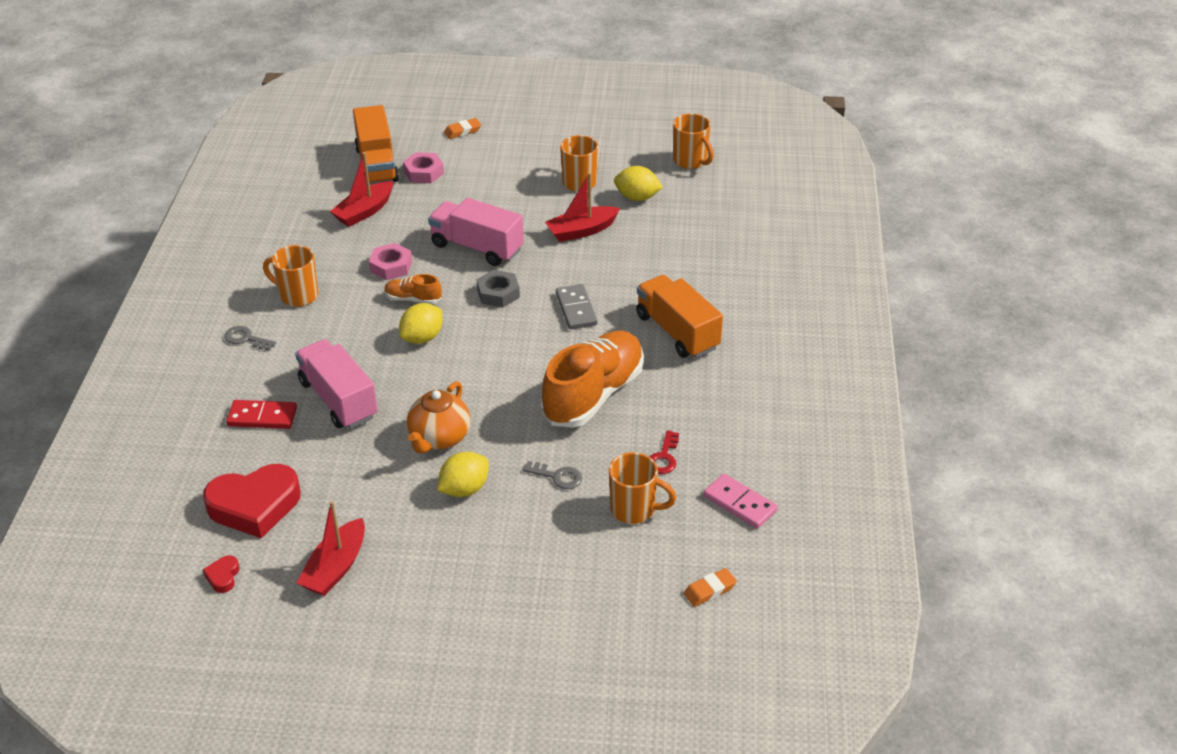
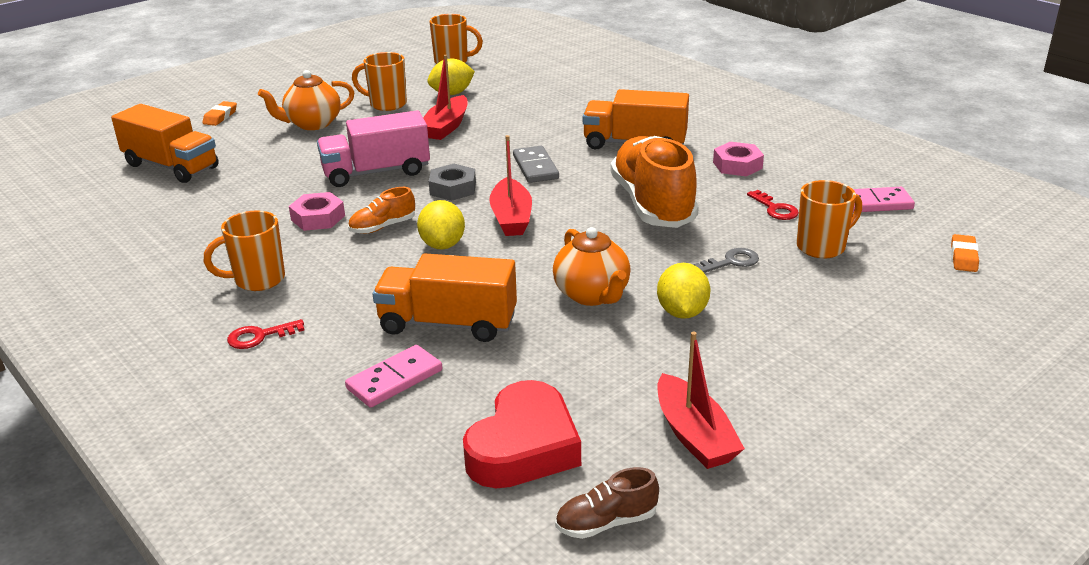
camera: 45 degrees left, 10 degrees down
red heart [203,555,240,593] -> brown shoe [555,467,659,539]
grey key [225,326,276,350] -> red key [227,319,304,349]
red domino [226,400,297,429] -> pink domino [345,345,442,408]
pink truck [295,339,378,429] -> orange truck [373,253,517,342]
red boat [330,152,393,227] -> red boat moved to [489,135,532,236]
pink nut [403,152,444,183] -> pink nut moved to [713,142,764,176]
grey domino [556,284,598,329] -> grey domino turned 45 degrees clockwise [513,146,559,183]
none -> orange teapot [258,70,355,130]

